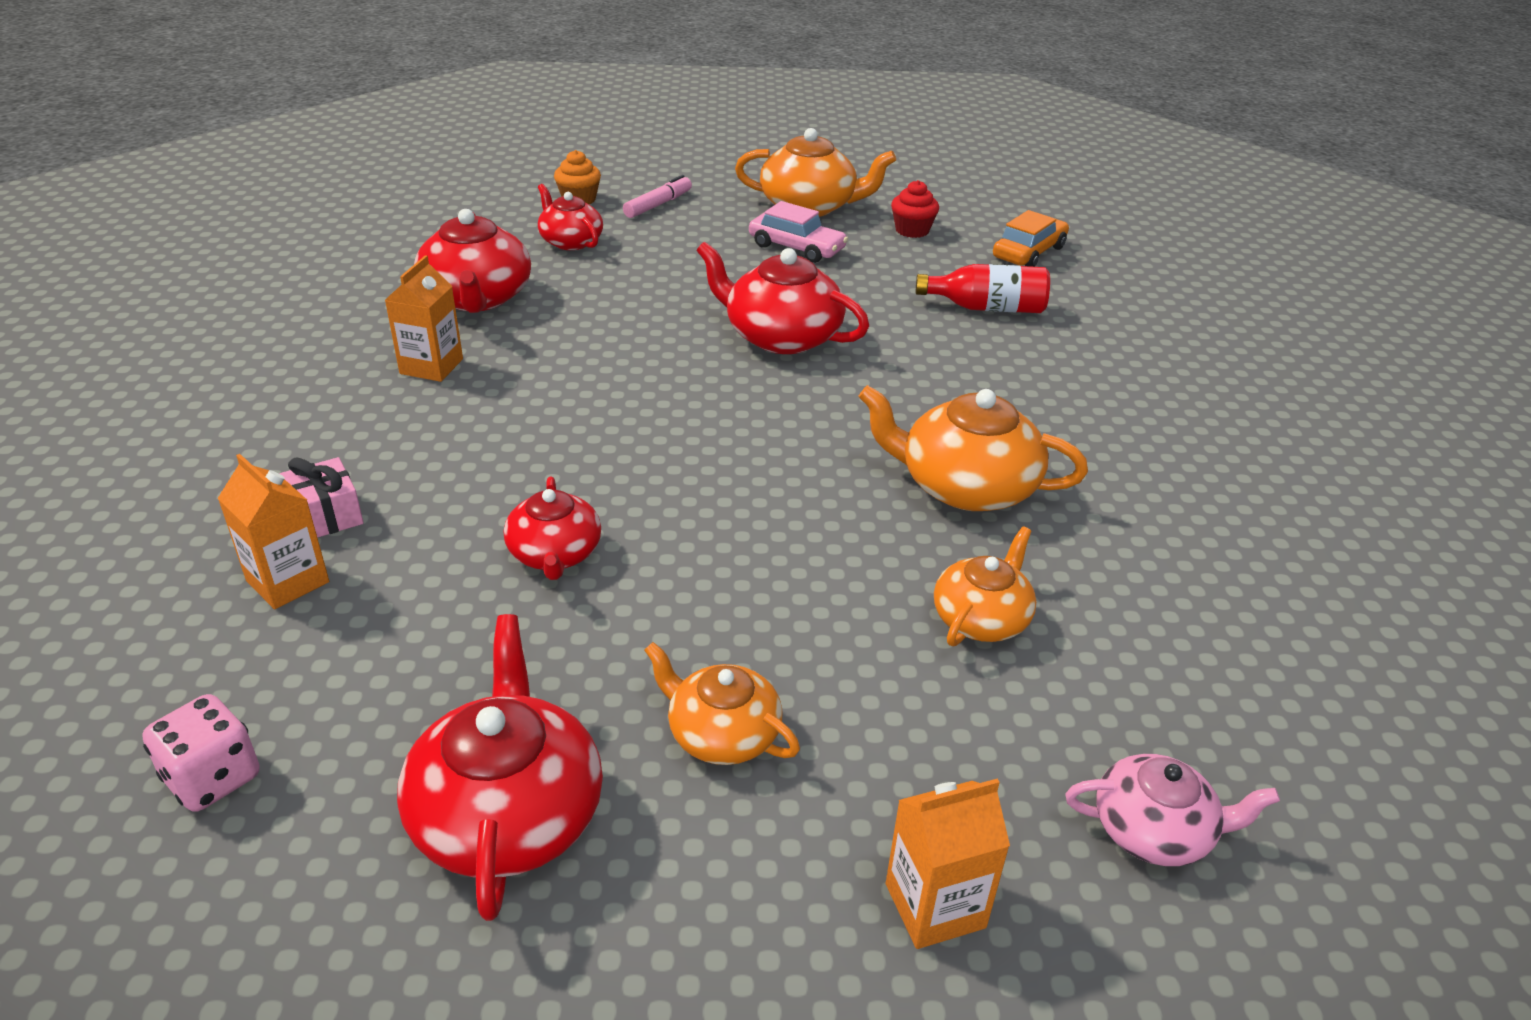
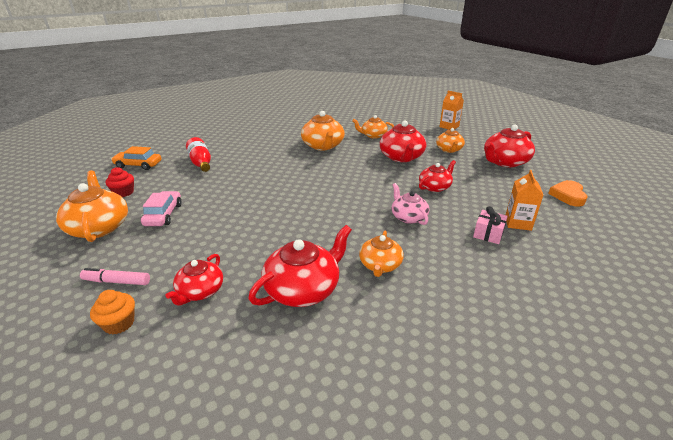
camera: 120 degrees left, 5 degrees down
pink dice [142,694,260,812] -> orange heart [548,180,587,207]
orange carton [385,255,463,382] -> orange teapot [359,231,404,277]
red teapot [696,242,869,354] -> red teapot moved to [380,120,426,162]
pink teapot [1065,754,1280,866] -> pink teapot moved to [392,183,429,225]

